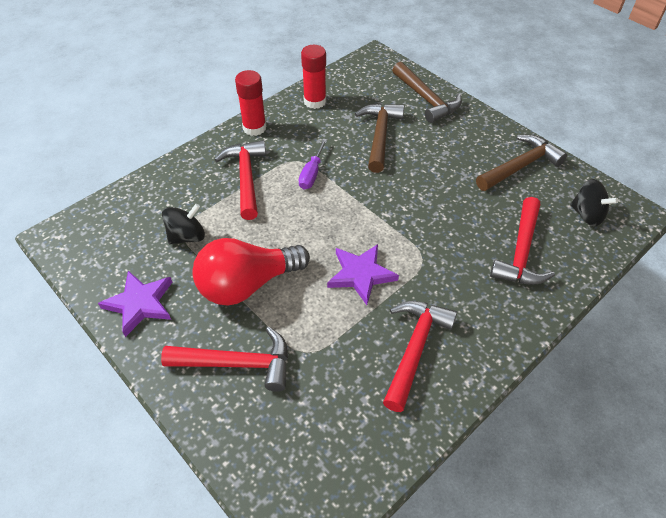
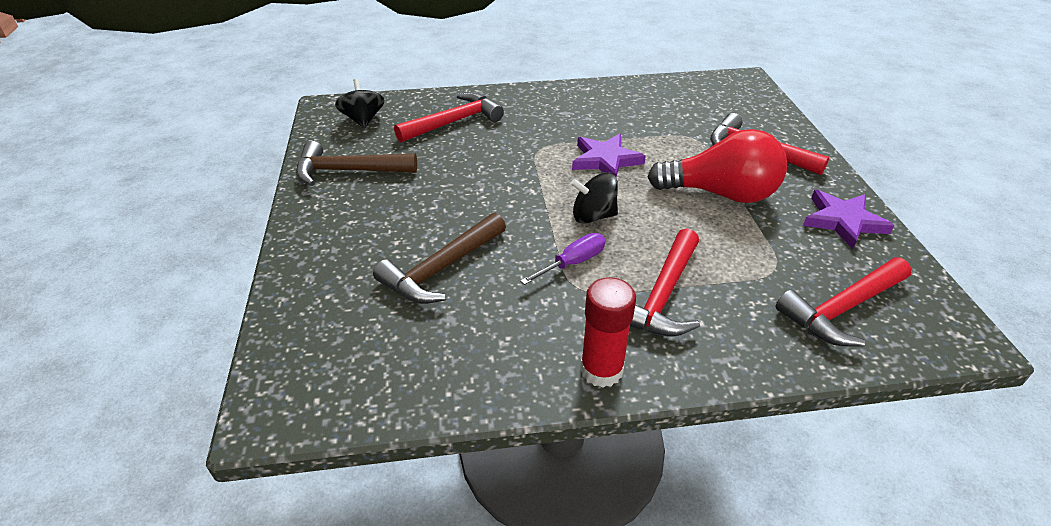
camera: 145 degrees left, 10 degrees down
black spinning top [162,204,205,244] -> black spinning top moved to [571,172,618,224]
red glue stick [301,45,326,109] -> none
red hammer [383,301,457,412] -> red hammer moved to [776,257,912,347]
brown hammer [392,62,462,123] -> none

